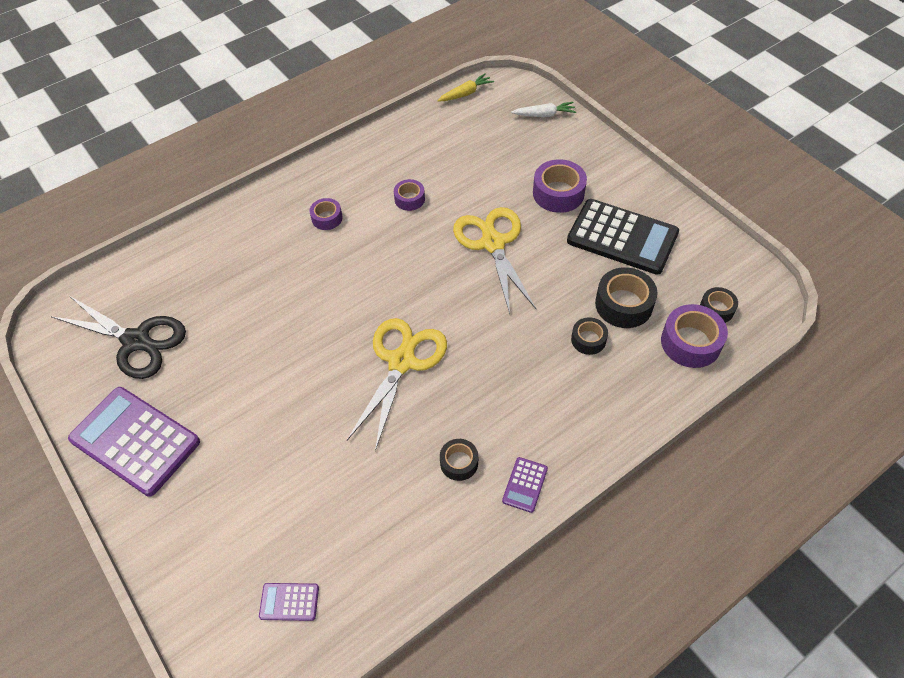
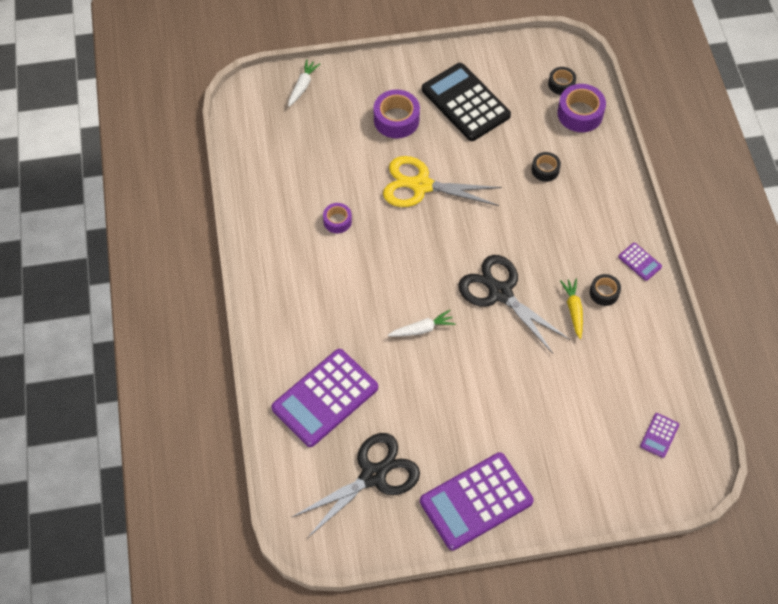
camera: 65 degrees left, 5 degrees up
purple tape [310,198,343,230] -> none
yellow scissors [347,318,447,451] -> black scissors [458,255,570,354]
yellow carrot [437,73,494,102] -> yellow carrot moved to [560,279,583,339]
black calculator [567,199,679,275] -> black calculator turned 90 degrees counterclockwise [422,63,511,141]
black tape [595,267,658,328] -> none
none -> purple calculator [271,349,378,447]
none -> white carrot [388,310,455,337]

